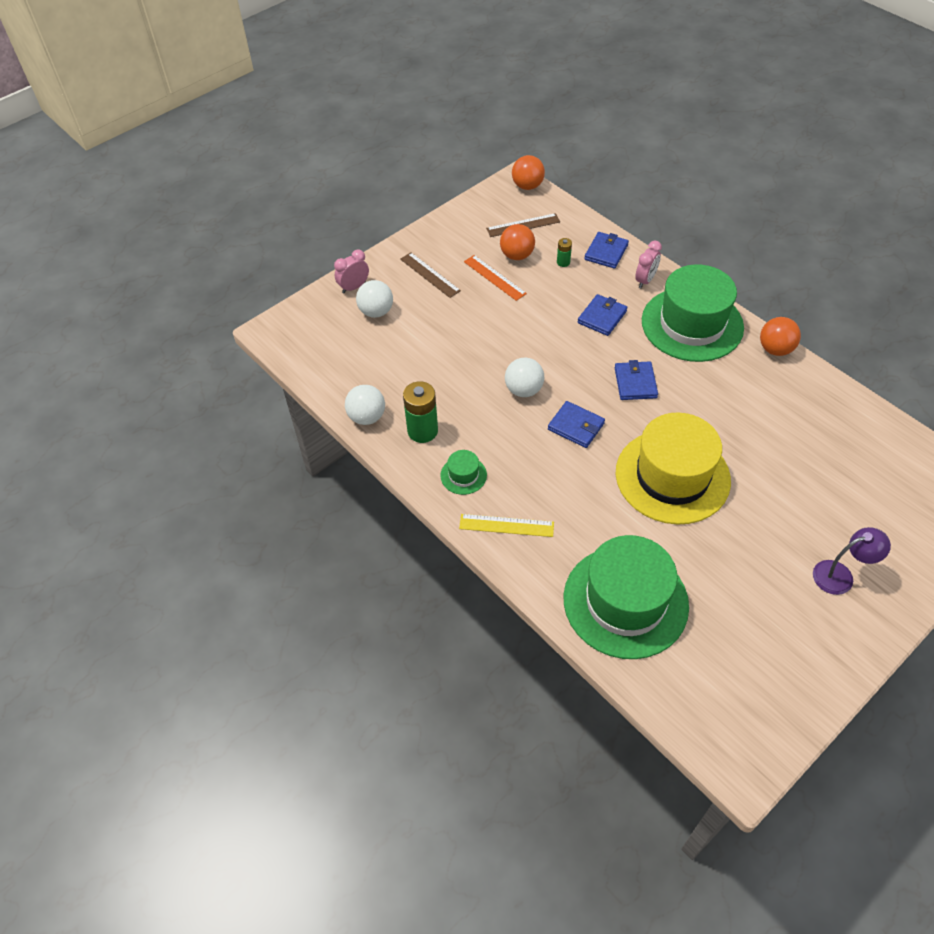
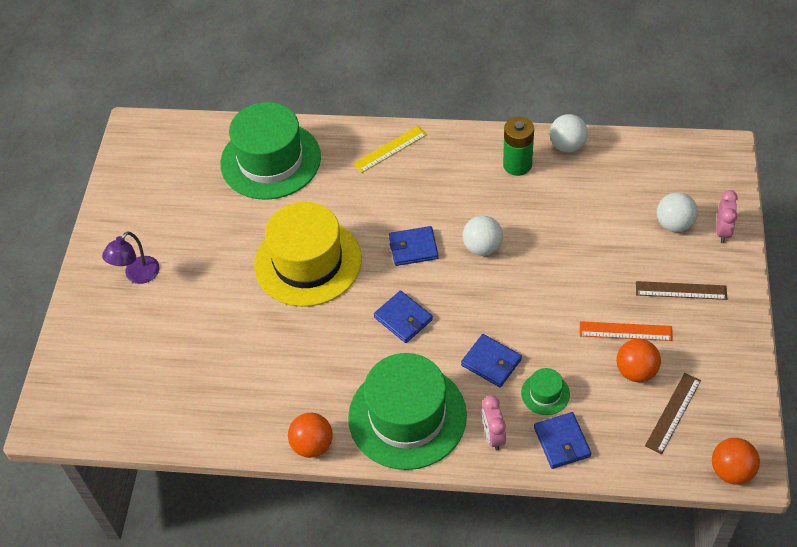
camera: 140 degrees right, 0 degrees up
green hat [440,450,487,495] -> green hat moved to [521,368,570,415]
green battery [557,238,572,267] -> none
blue wallet [578,294,627,336] -> blue wallet turned 45 degrees counterclockwise [461,334,522,387]

